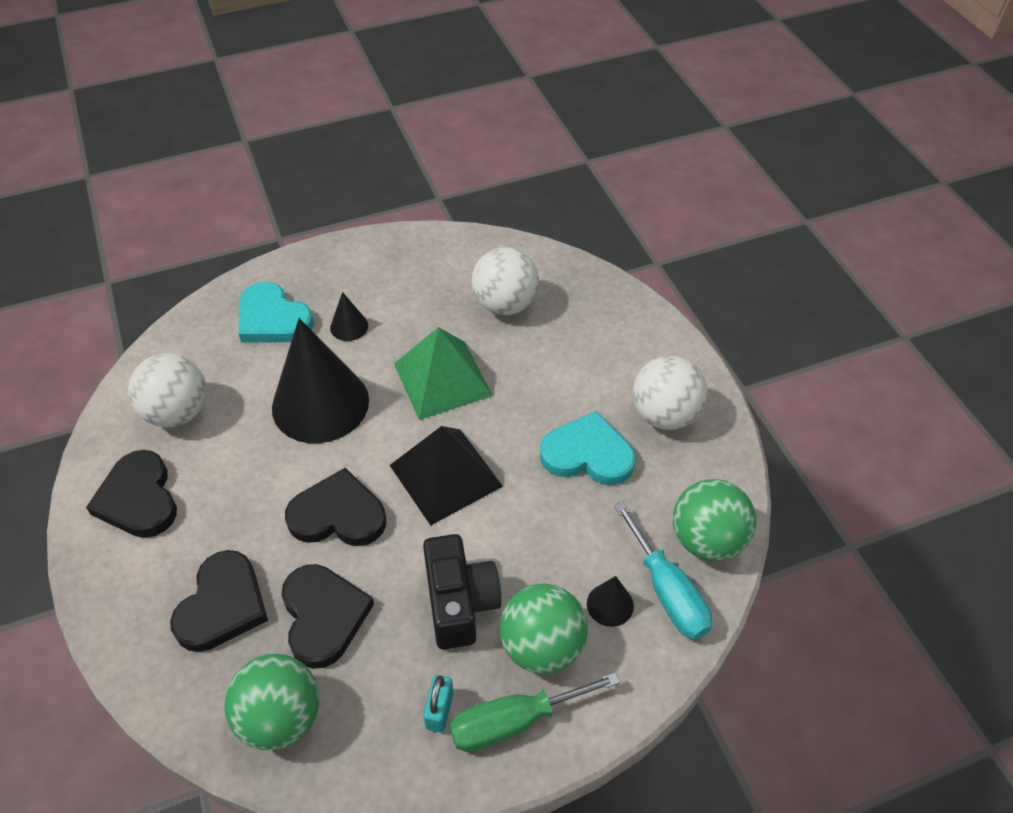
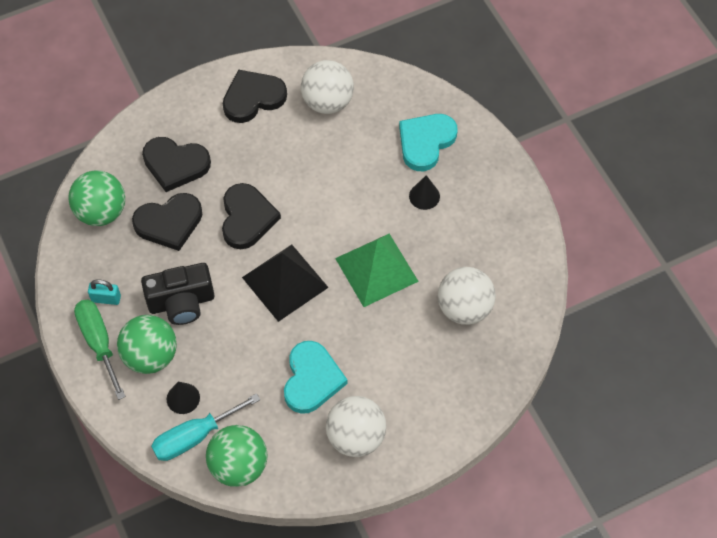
camera: 85 degrees right, 10 degrees up
black cone [272,318,369,443] -> none

